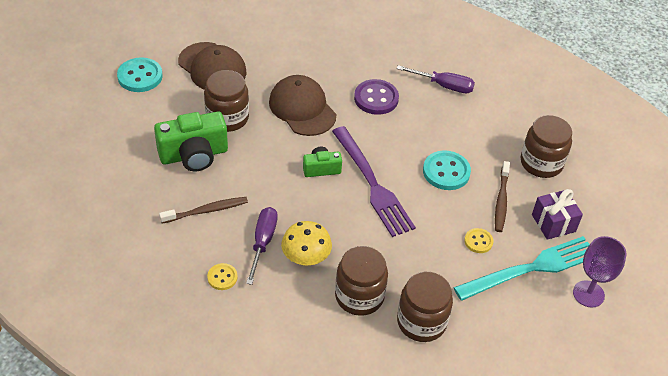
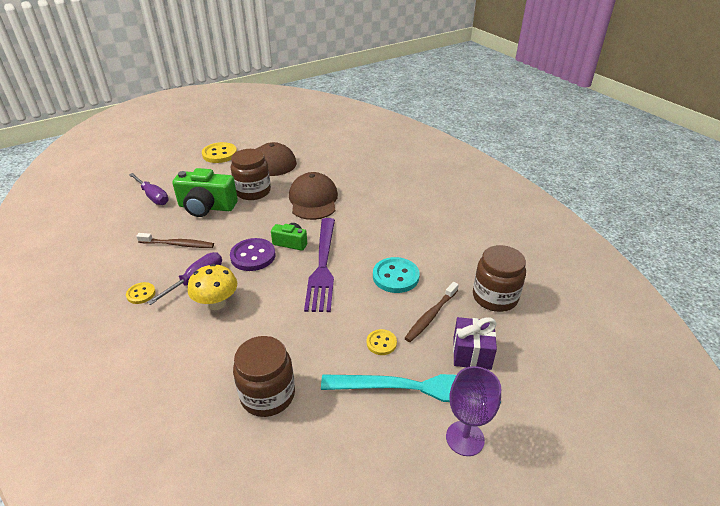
camera: 30 degrees right, 10 degrees down
turquoise button [117,57,163,92] -> yellow button [202,142,237,163]
brown jar [335,246,388,316] -> none
purple button [354,79,399,115] -> purple button moved to [230,238,275,271]
purple screwdriver [396,65,475,93] -> purple screwdriver moved to [129,173,169,205]

